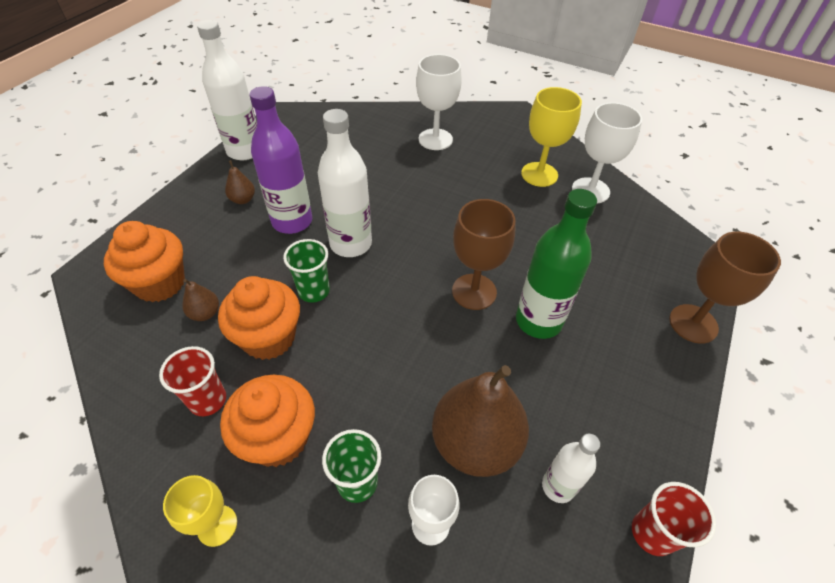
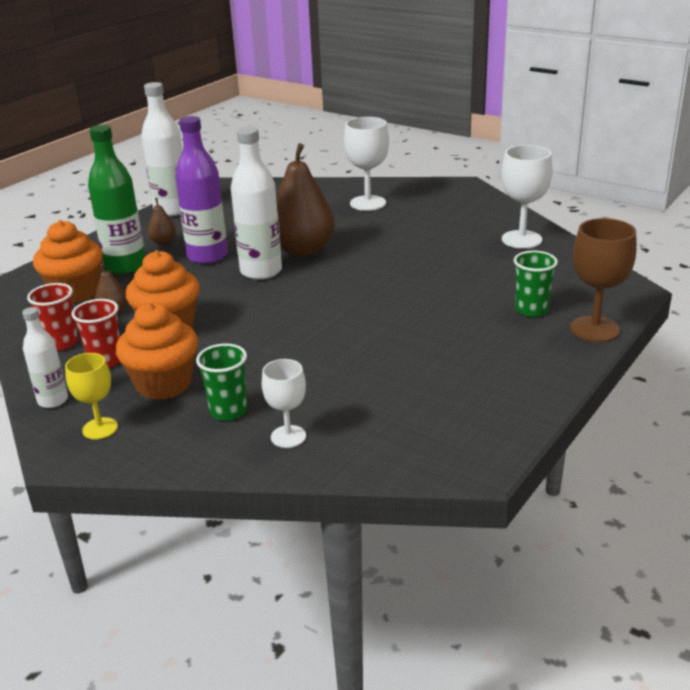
camera: 10 degrees right, 20 degrees down
green cup [283,239,330,303] -> green cup moved to [514,251,558,317]
brown pear [432,365,529,477] -> brown pear moved to [276,143,335,256]
brown goblet [452,199,516,310] -> none
green bottle [516,189,597,339] -> green bottle moved to [88,125,145,274]
yellow goblet [521,87,582,187] -> none
white bottle [542,434,600,503] -> white bottle moved to [22,307,68,408]
red cup [632,482,716,556] -> red cup moved to [27,283,78,351]

